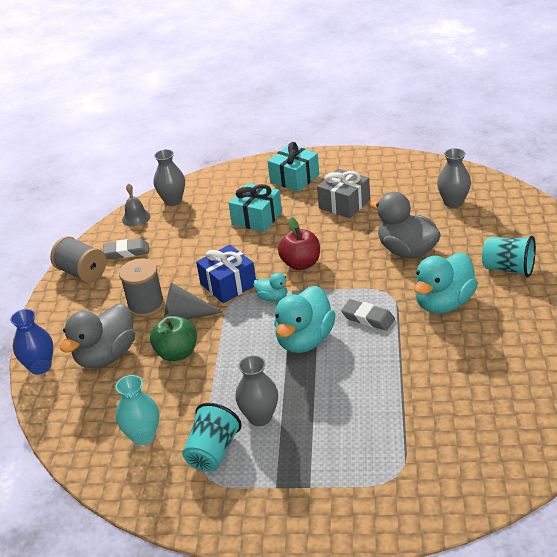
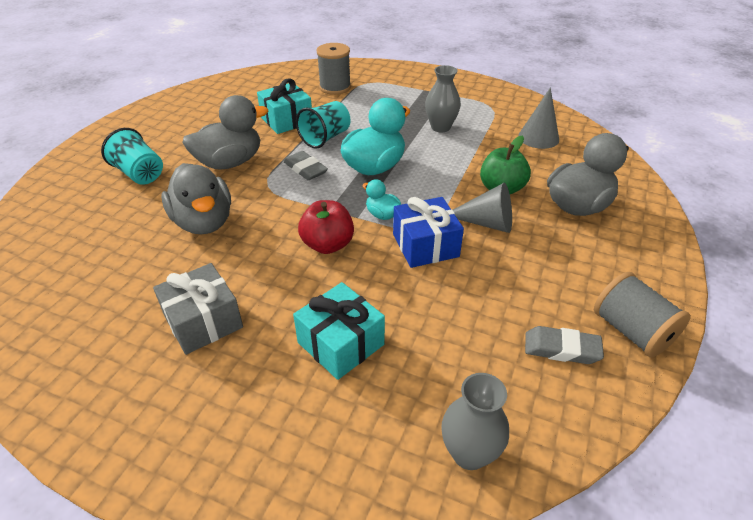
camera: 165 degrees left, 5 degrees up
blue vase [10,309,53,375] -> none
turquoise vase [115,375,159,446] -> grey cone [519,88,559,149]
grey spool [119,259,165,317] -> grey spool moved to [317,43,351,95]
grey bell [122,183,151,226] -> none
turquoise cup [182,403,242,472] -> turquoise cup moved to [296,101,351,149]
turquoise gift [268,142,319,192] -> turquoise gift moved to [257,78,312,134]
turquoise duck [414,253,478,314] -> grey duck [183,95,268,170]
grey vase [437,148,471,208] -> none

